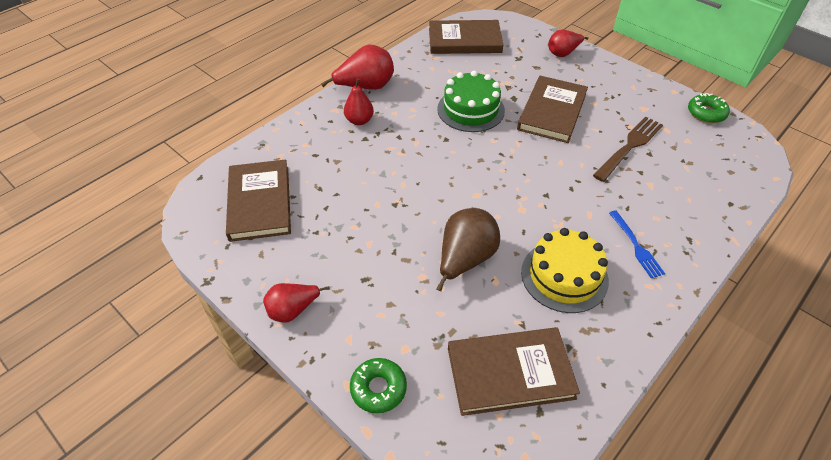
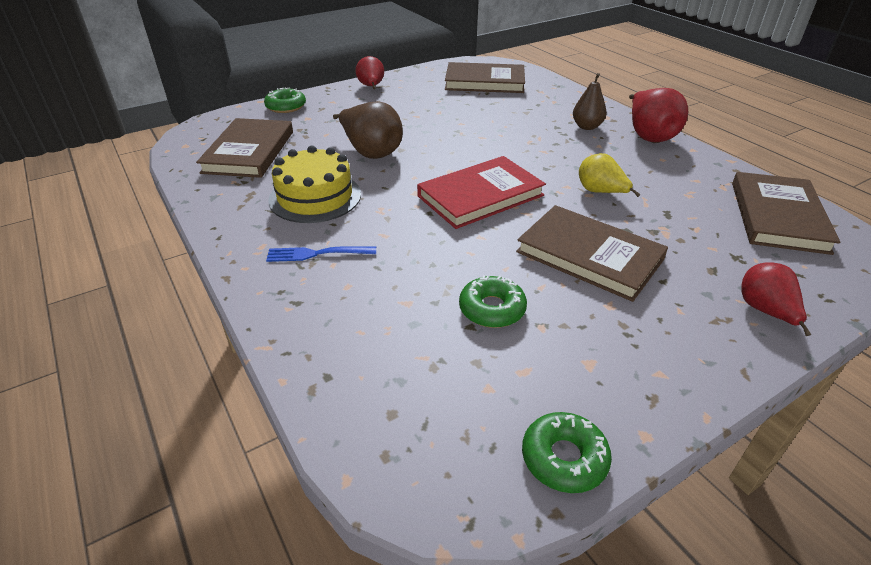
camera: 105 degrees right, 10 degrees down
red pear [344,79,374,125] -> brown pear [573,73,607,130]
green cake [437,71,505,132] -> yellow pear [579,153,641,197]
brown fork [593,116,663,182] -> green donut [459,275,527,328]
none -> red book [417,156,546,229]

